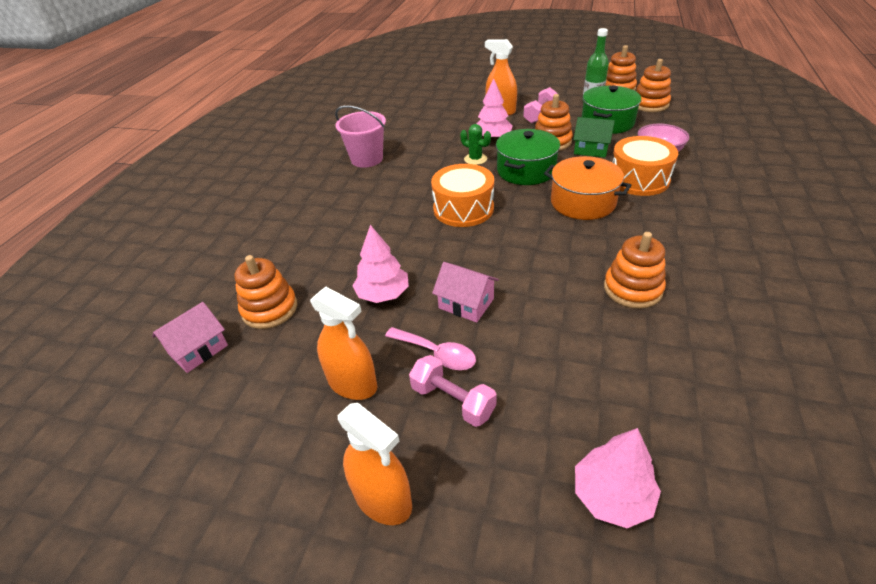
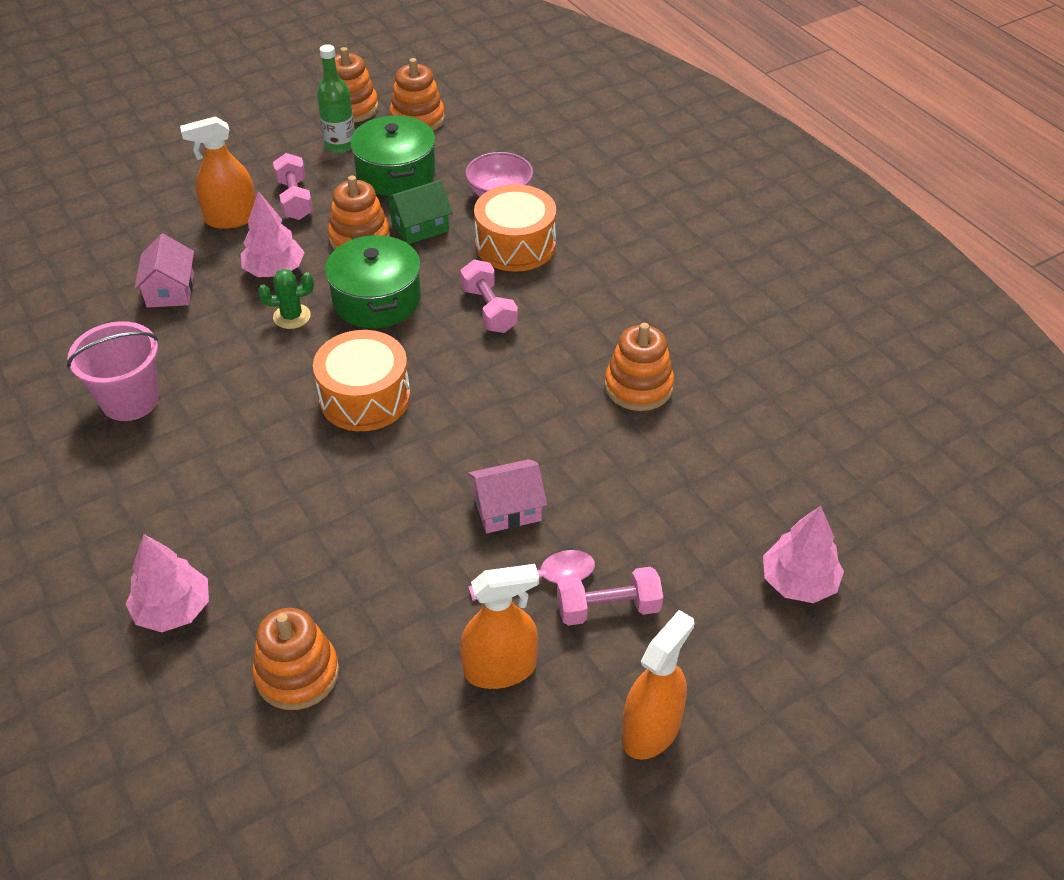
camera: 50 degrees left, 5 degrees up
pink house [152,302,228,373] -> pink house moved to [134,234,194,308]
orange spray bottle [338,403,412,525] -> orange spray bottle turned 45 degrees counterclockwise [622,610,694,760]
pink tree [353,225,409,303] -> pink tree moved to [126,534,209,632]
orange pot [544,156,632,220] -> pink dumbbell [460,260,518,333]

